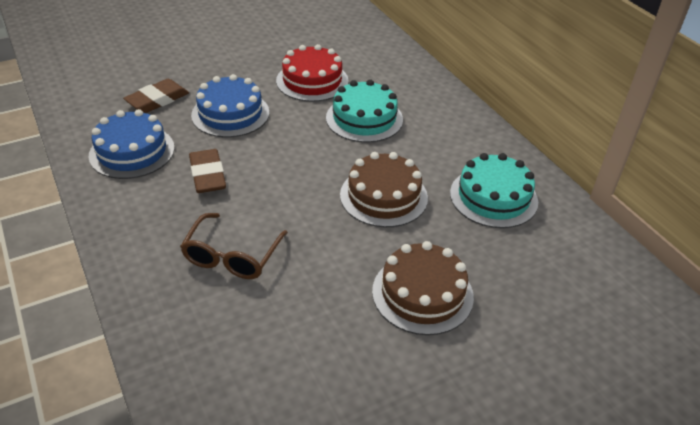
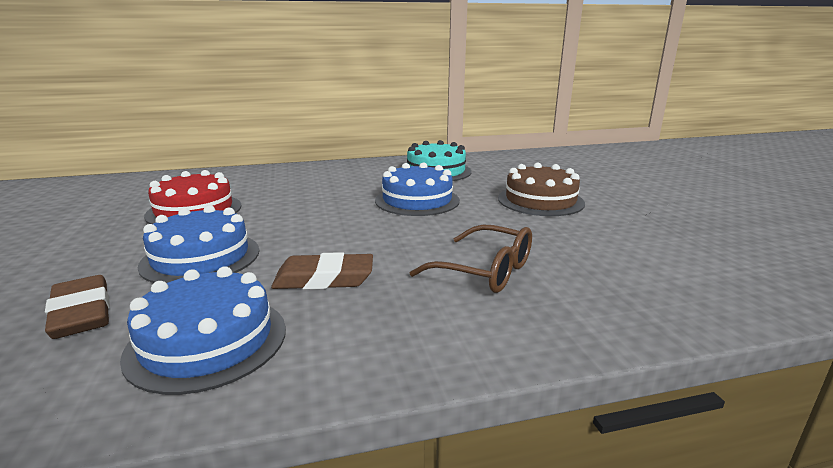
camera: 75 degrees left, 20 degrees down
turquoise cake [326,79,403,143] -> none
brown cake [340,152,428,227] -> blue cake [375,163,460,216]

